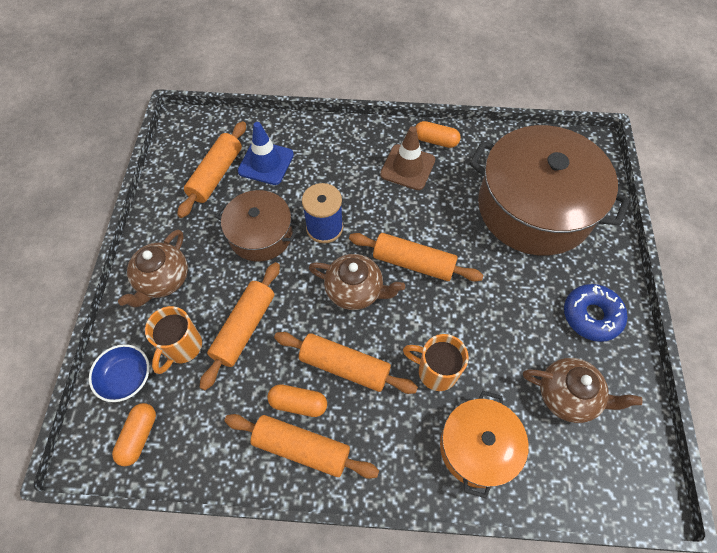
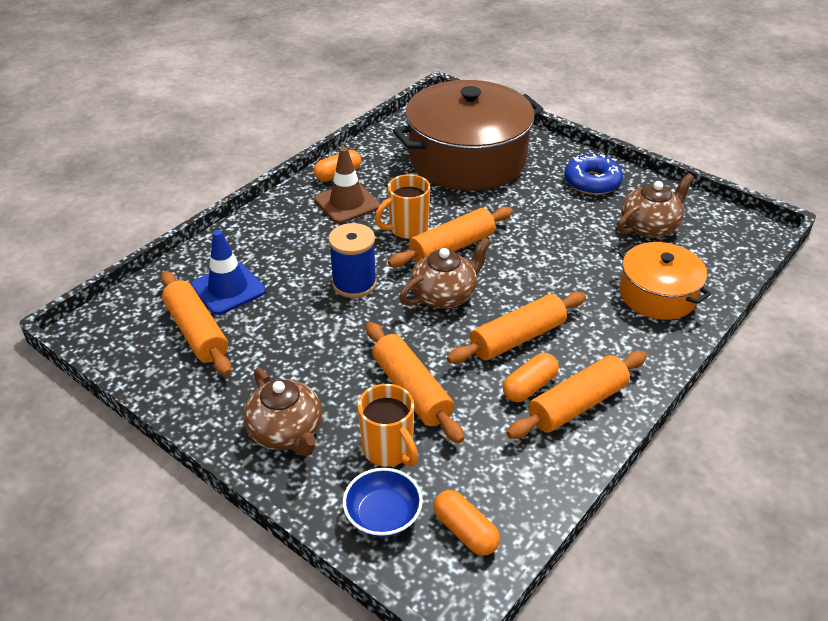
camera: 55 degrees left, 20 degrees down
brown pot [215,190,299,262] -> none
orange mug [403,334,469,391] -> orange mug moved to [375,174,430,239]

